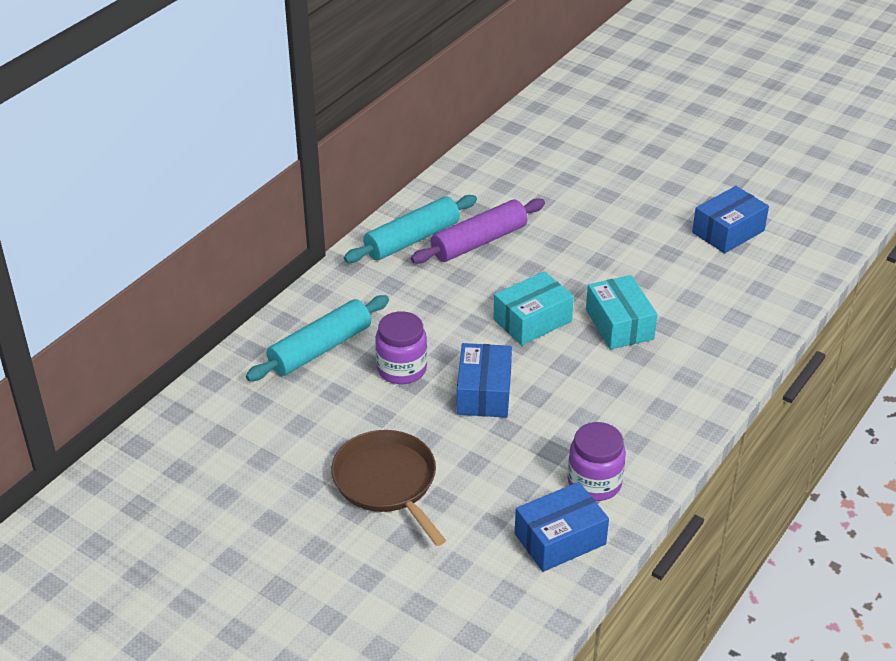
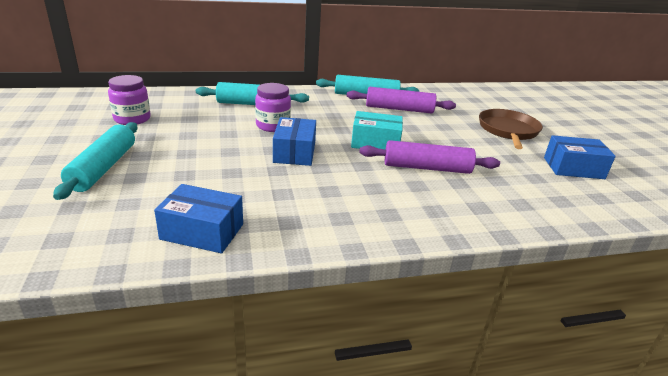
camera: 40 degrees right, 10 degrees down
brown pan [331,430,446,546] -> brown pan moved to [479,109,543,149]
blue box [457,343,512,418] -> blue box turned 45 degrees counterclockwise [273,117,316,166]
purple jar [568,422,626,501] -> purple jar moved to [108,75,151,125]
turquoise box [586,275,657,349] -> purple rolling pin [359,140,500,174]
none -> turquoise rolling pin [53,122,137,200]

